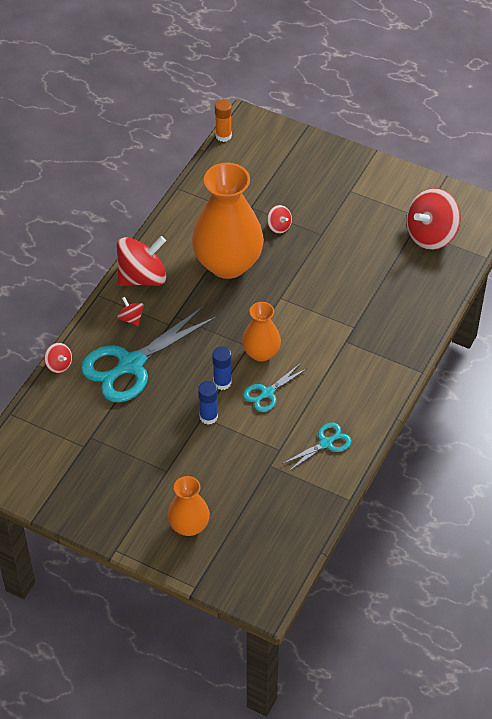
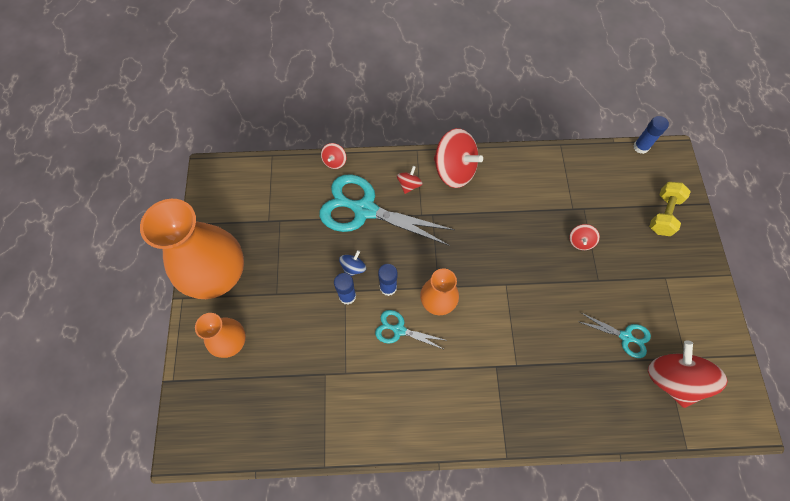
camera: 60 degrees right, 15 degrees up
orange vase [192,163,264,279] -> orange vase moved to [140,199,244,299]
orange glue stick [215,99,232,142] -> blue glue stick [633,116,669,154]
turquoise scissors [282,422,352,472] -> turquoise scissors moved to [577,312,651,358]
red spinning top [406,188,461,250] -> red spinning top turned 60 degrees clockwise [648,341,728,408]
none -> blue spinning top [339,250,366,276]
none -> yellow dumbbell [649,182,691,236]

